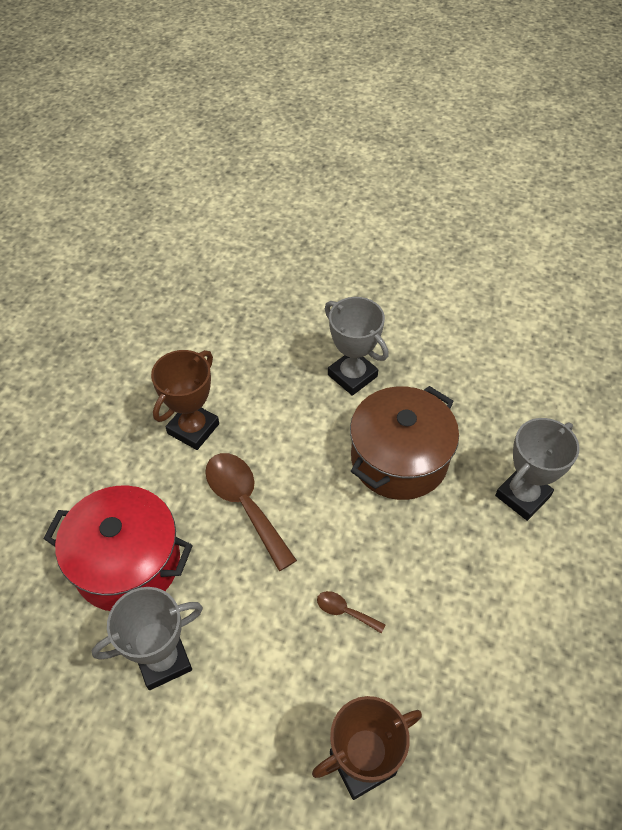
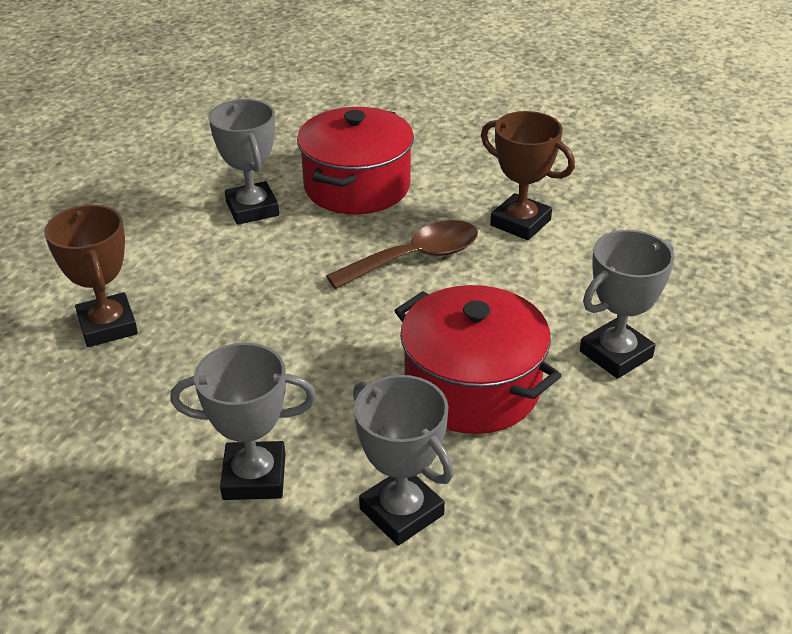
camera: 95 degrees right, 15 degrees down
brown spoon [317,591,386,634] -> none
brown pot [350,386,459,500] -> red pot [395,285,562,434]
none -> grey trophy [170,343,316,500]

